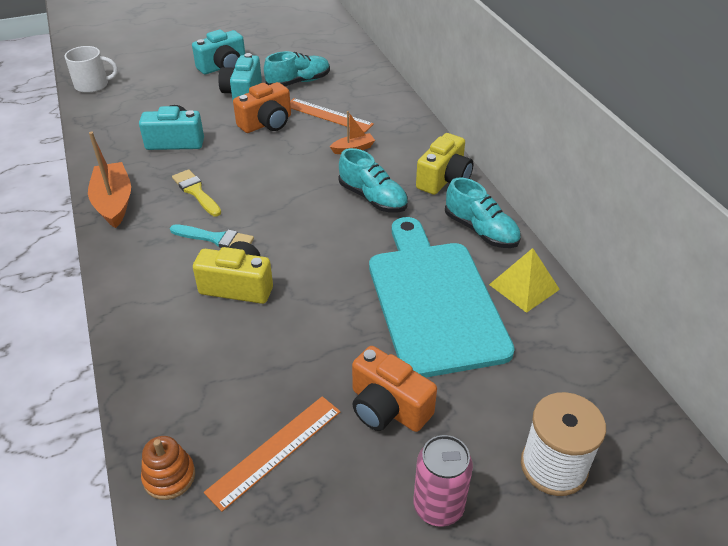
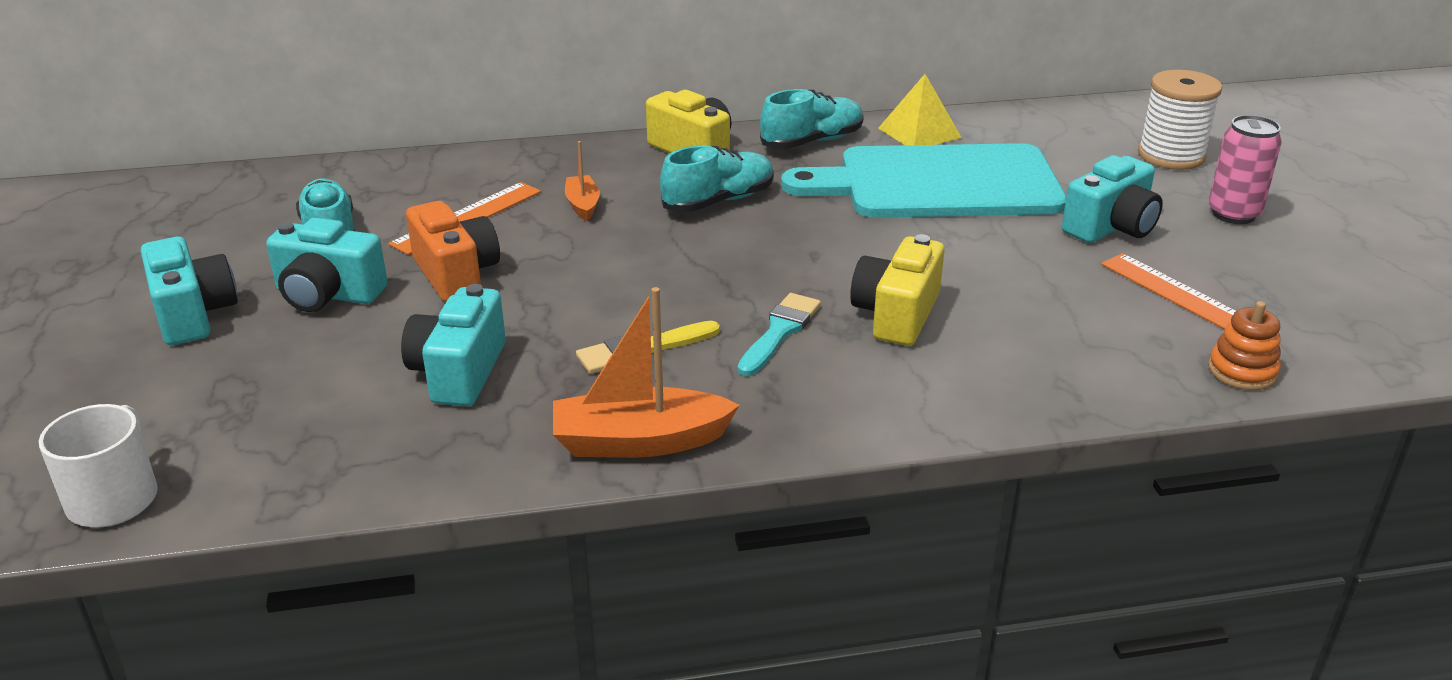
camera: 80 degrees left, 10 degrees down
orange camera [352,346,437,432] -> turquoise camera [1062,155,1163,243]

